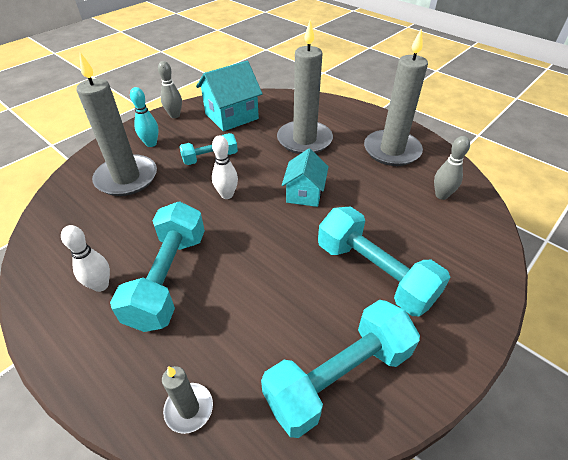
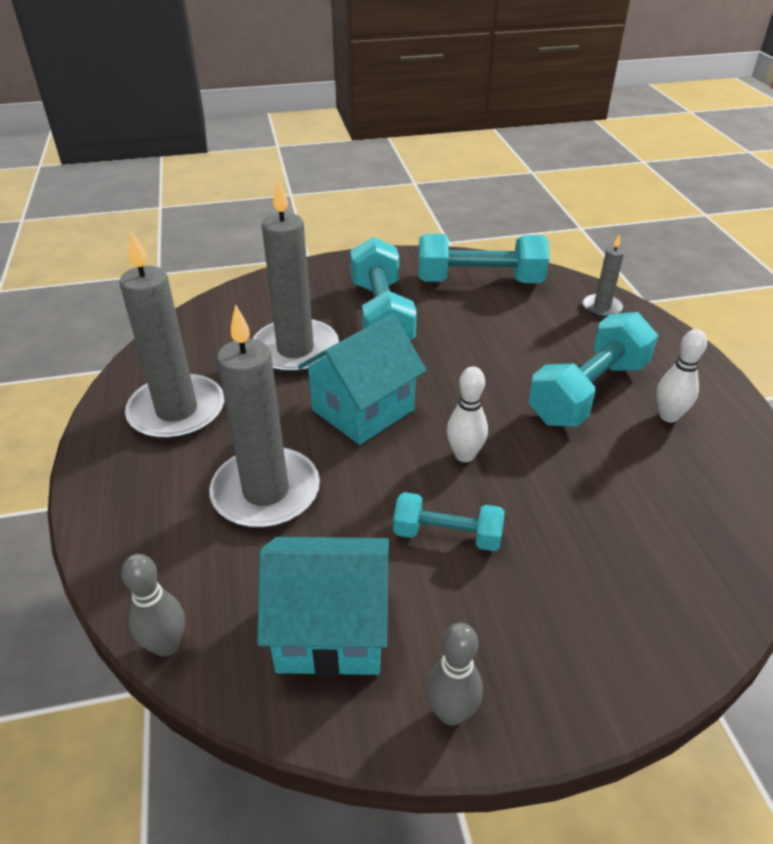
camera: 145 degrees left, 5 degrees down
grey candle [76,52,157,196] -> grey candle moved to [253,179,339,374]
turquoise bowling pin [130,87,159,147] -> none
turquoise house [282,149,329,207] -> turquoise house [298,314,427,445], size x1.51
grey bowling pin [434,136,470,200] -> grey bowling pin moved to [121,554,185,657]

